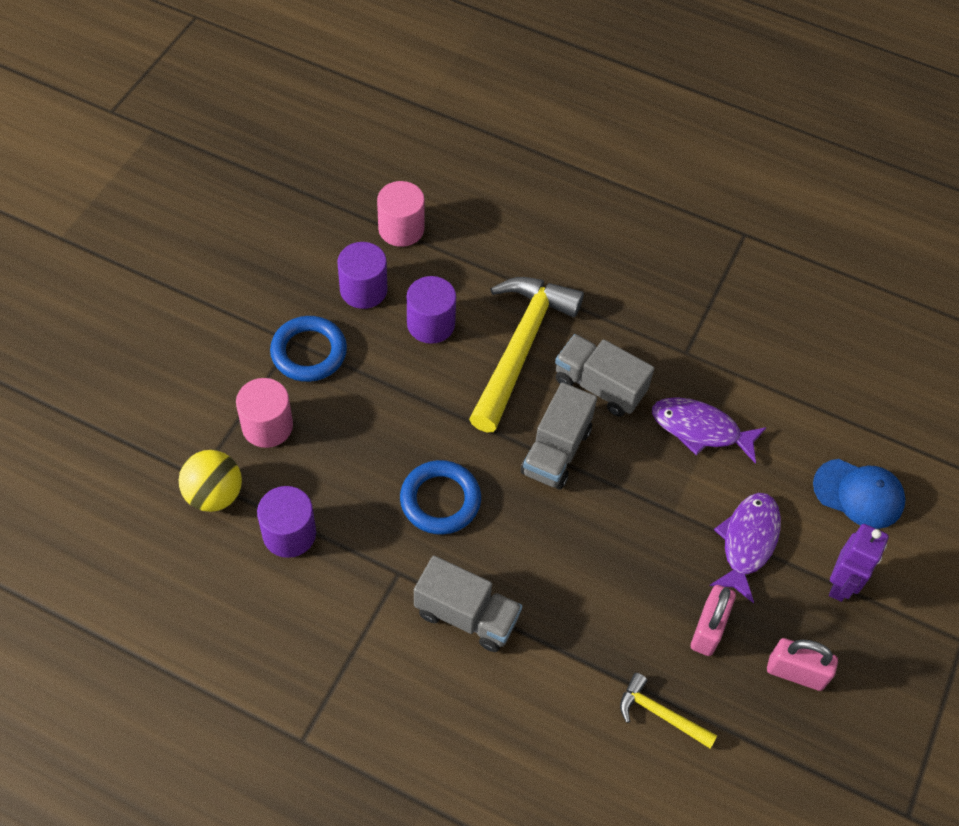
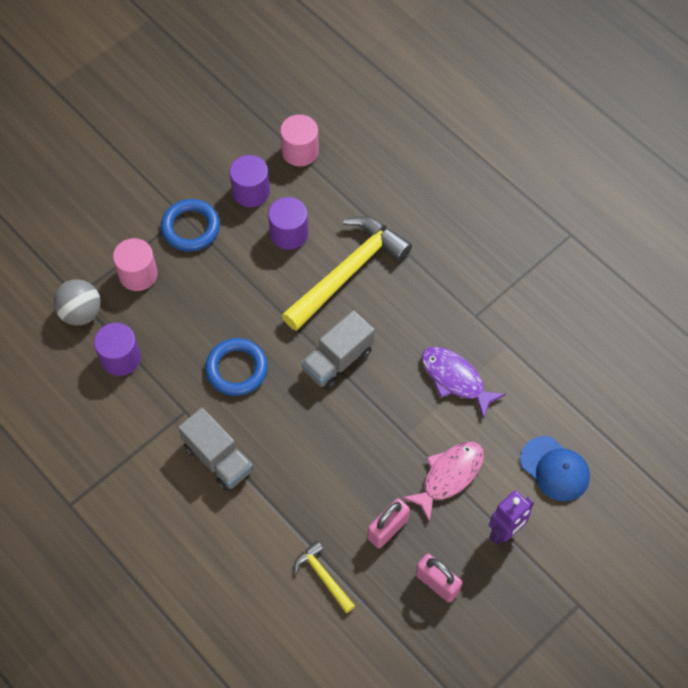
camera: 25 degrees right, 5 degrees up
yellow ball [179,450,242,512] -> grey ball [54,279,101,326]
grey truck [555,334,655,417] -> none
purple fish [709,493,781,603] -> pink fish [403,442,484,522]

